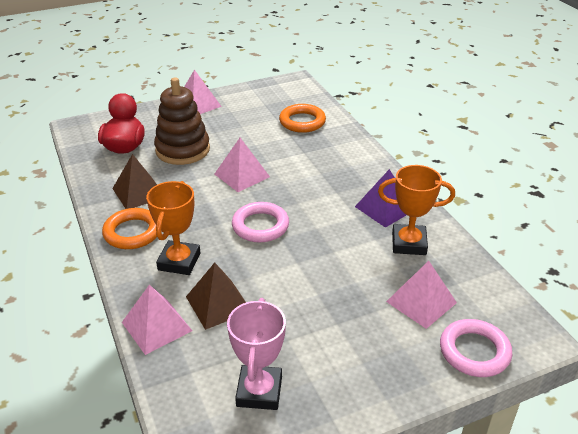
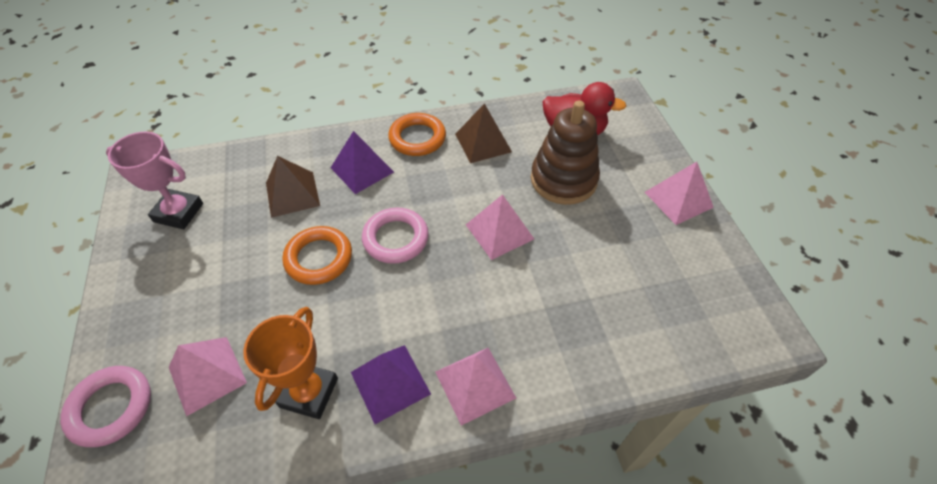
camera: 100 degrees right, 15 degrees up
pink pyramid [122,285,192,355] -> pink pyramid moved to [435,348,516,426]
orange trophy [146,181,200,275] -> purple pyramid [331,131,394,194]
orange ring [279,104,326,133] -> orange ring moved to [282,226,352,285]

